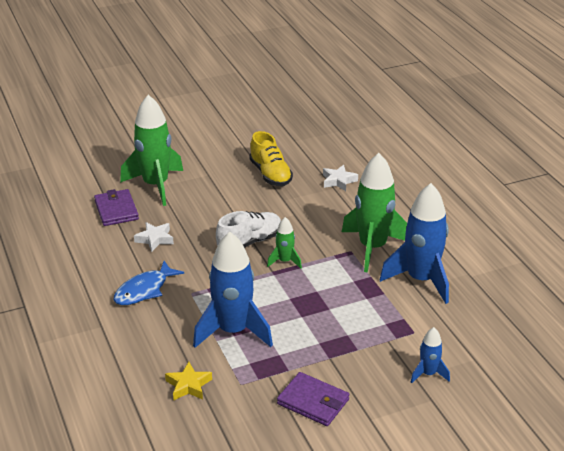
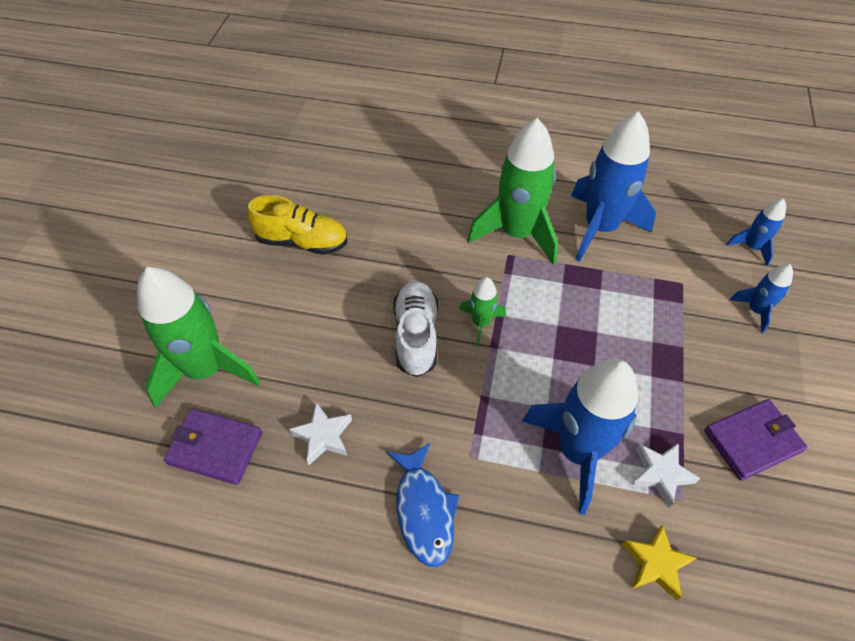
camera: 55 degrees left, 20 degrees up
white star [323,165,358,191] -> white star moved to [631,443,701,507]
none -> blue rocket [726,198,786,266]

